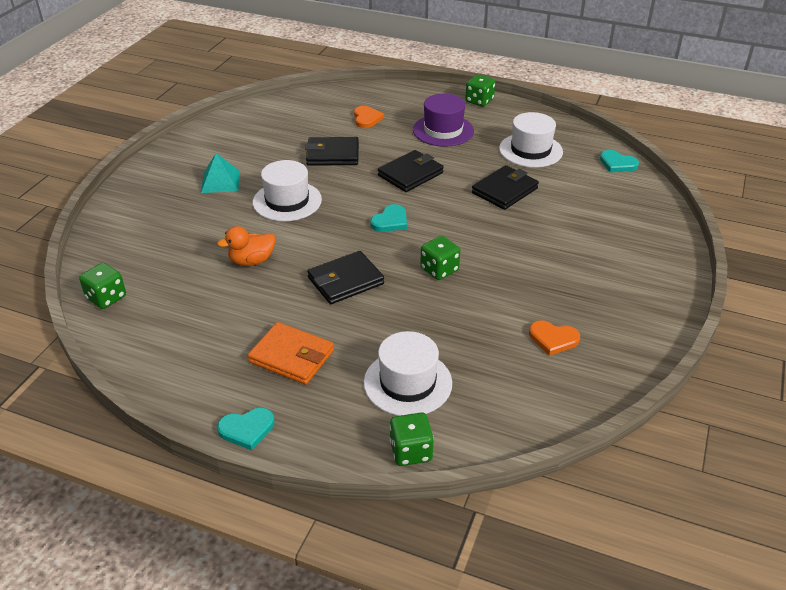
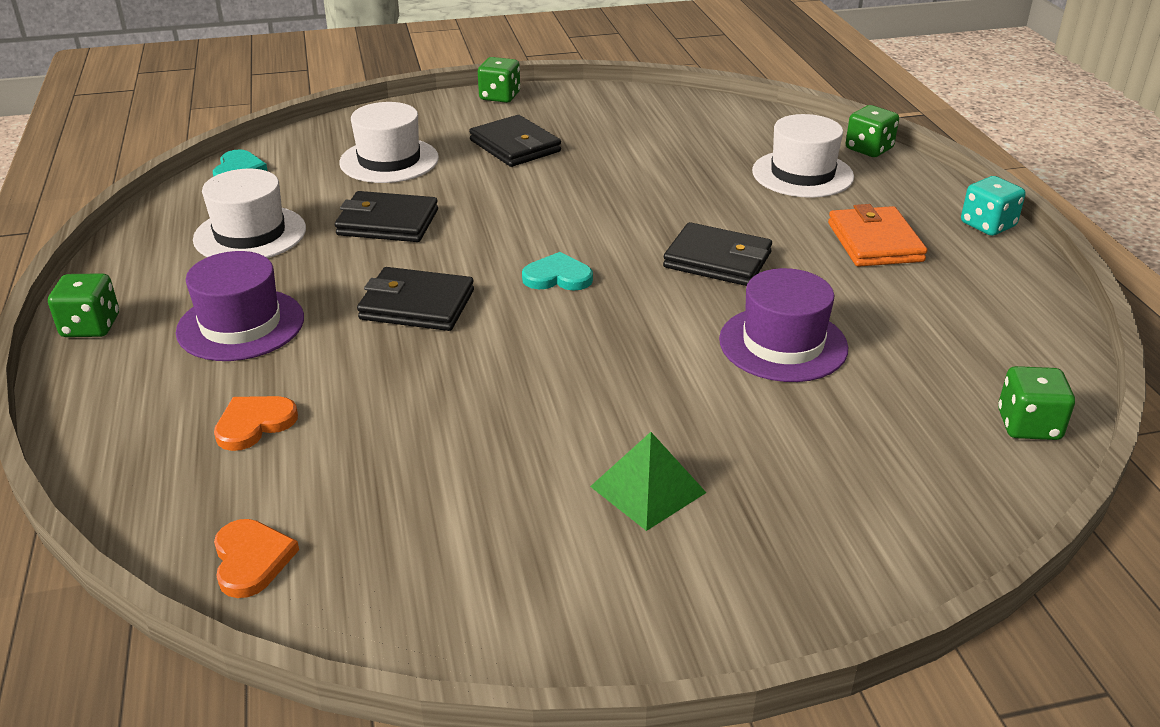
camera: 125 degrees left, 5 degrees down
turquoise pyramid [201,153,240,193] -> green pyramid [590,432,707,531]
orange duck [217,226,275,266] -> purple hat [719,268,848,382]
turquoise heart [217,407,274,450] -> turquoise dice [961,176,1025,236]
white hat [253,160,322,222] -> white hat moved to [339,102,439,183]
black wallet [305,137,359,166] -> black wallet moved to [469,115,561,167]
green dice [420,236,460,280] -> green dice moved to [478,57,520,103]
orange heart [529,320,580,356] -> orange heart moved to [214,519,299,598]

